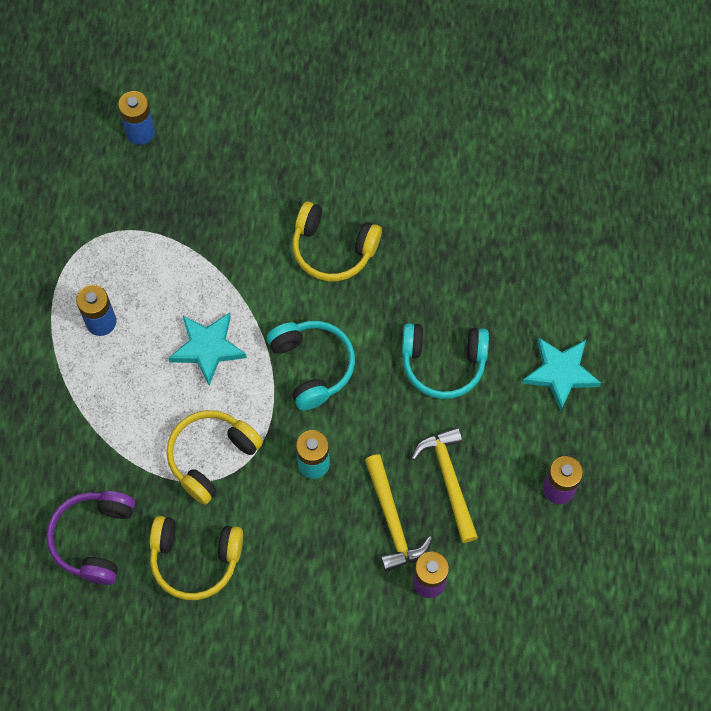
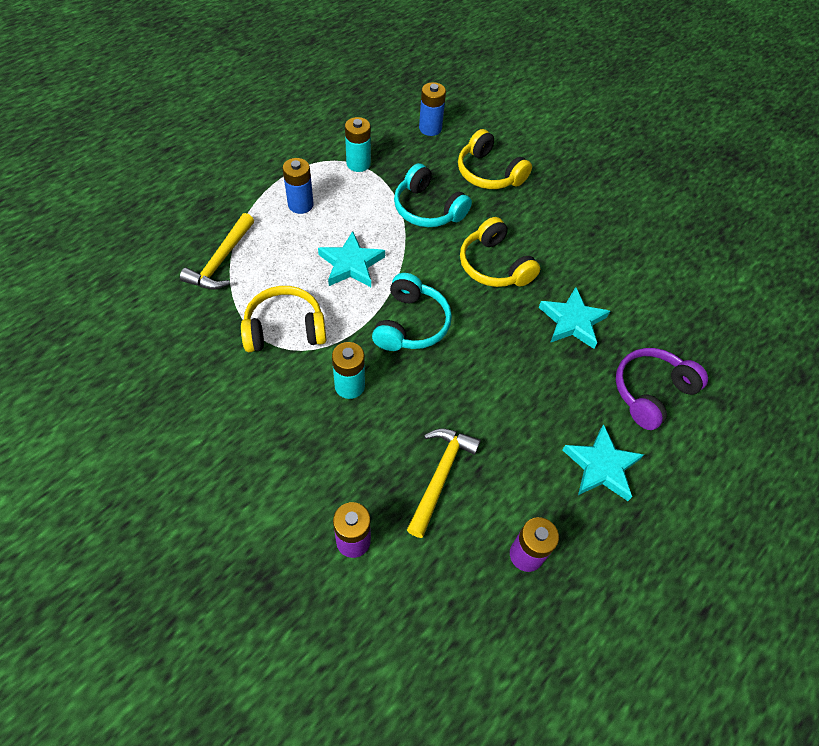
camera: 35 degrees right, 10 degrees down
purple headphones [46,491,135,585] -> purple headphones moved to [616,348,708,430]
yellow headphones [150,516,243,600] -> yellow headphones moved to [458,129,532,189]
yellow hammer [365,454,432,572] -> yellow hammer moved to [180,213,254,290]
turquoise headphones [402,323,489,399] -> turquoise headphones moved to [394,163,472,227]
none -> turquoise battery [345,117,371,172]
none -> turquoise star [539,287,610,349]

